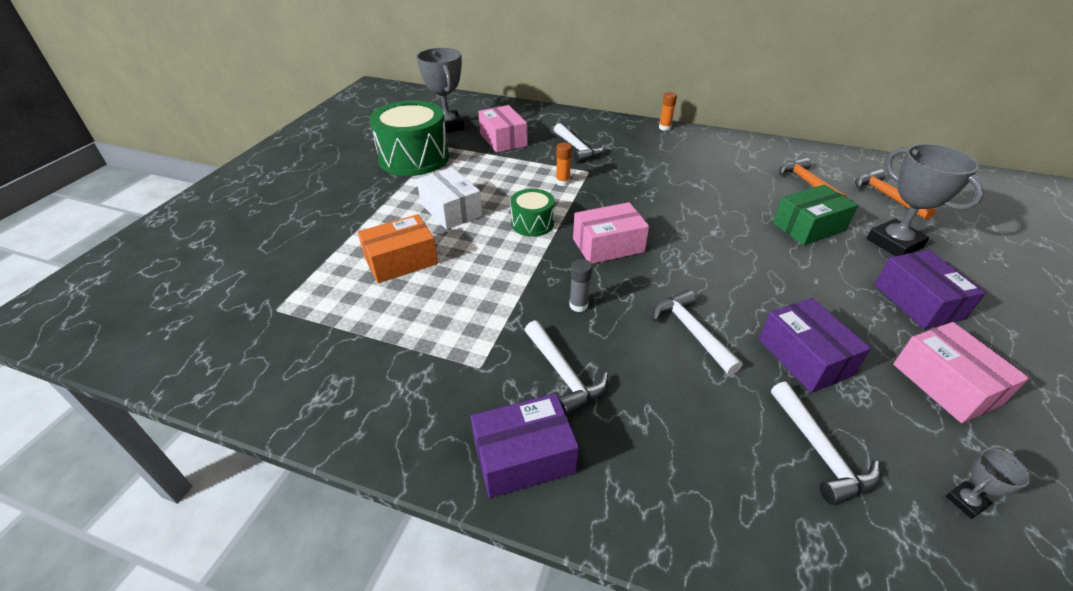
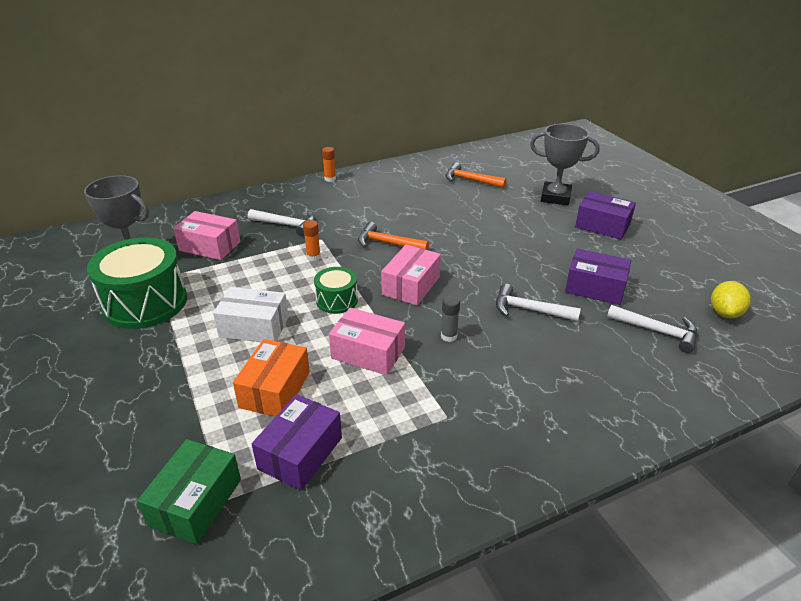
camera: 45 degrees left, 5 degrees down
purple box [471,393,579,498] -> purple box moved to [252,394,342,490]
white hammer [525,320,608,415] -> none
green box [773,184,858,245] -> green box moved to [137,439,241,544]
orange hammer [855,169,936,220] -> orange hammer moved to [358,222,429,250]
pink box [893,322,1029,423] -> pink box moved to [329,308,405,375]
grey trophy [946,448,1031,519] -> yellow lemon [711,281,751,318]

